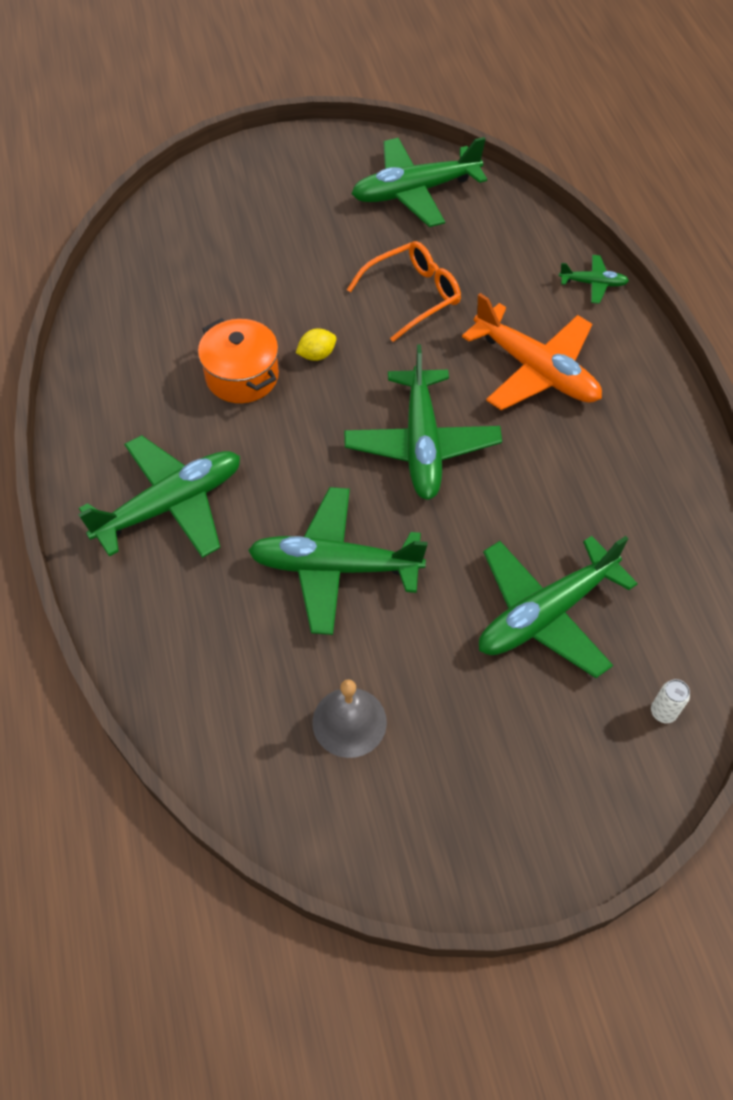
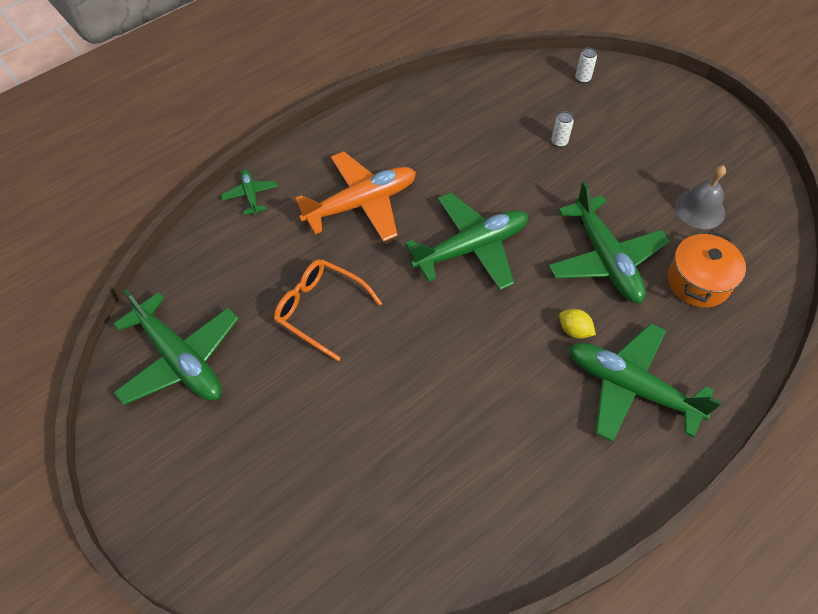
camera: 115 degrees left, 0 degrees up
orange pot [198,318,279,403] -> orange pot moved to [667,231,746,307]
yellow lemon [296,329,337,361] -> yellow lemon moved to [559,309,596,339]
orange plane [462,293,602,410] -> orange plane turned 45 degrees clockwise [295,151,416,242]
green plane [479,536,638,678] -> white can [551,111,574,147]

